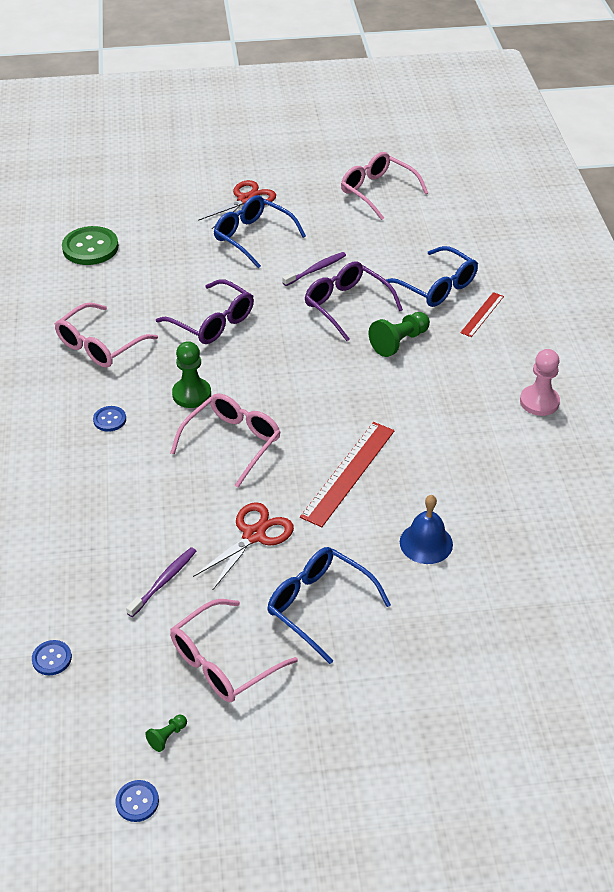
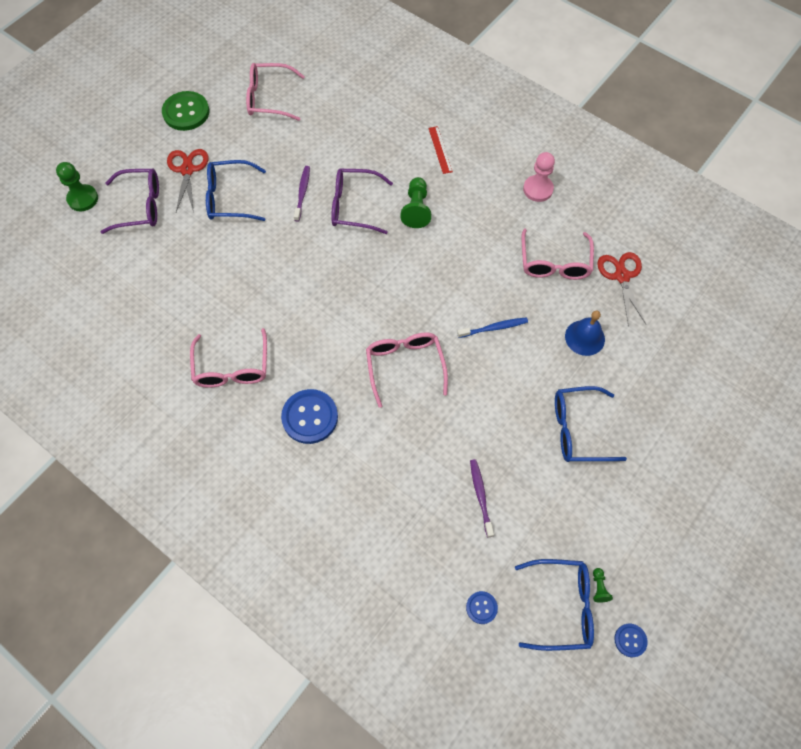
camera: 45 degrees left, 20 degrees up
green button [62,226,119,265] -> green button moved to [162,91,209,131]
blue button [93,406,126,432] -> blue button [281,389,338,444], size x1.98
purple glasses [156,279,254,344] -> purple glasses moved to [101,169,159,234]
pink glasses [170,599,298,702] -> pink glasses moved to [521,229,594,280]
green pawn [172,341,211,408] -> green pawn moved to [56,162,98,211]
red scissors [193,502,294,590] -> red scissors moved to [597,252,646,326]
red ruler [300,422,395,527] -> blue toothbrush [457,317,528,338]
blue glasses [382,246,478,307] -> blue glasses moved to [515,559,594,651]

